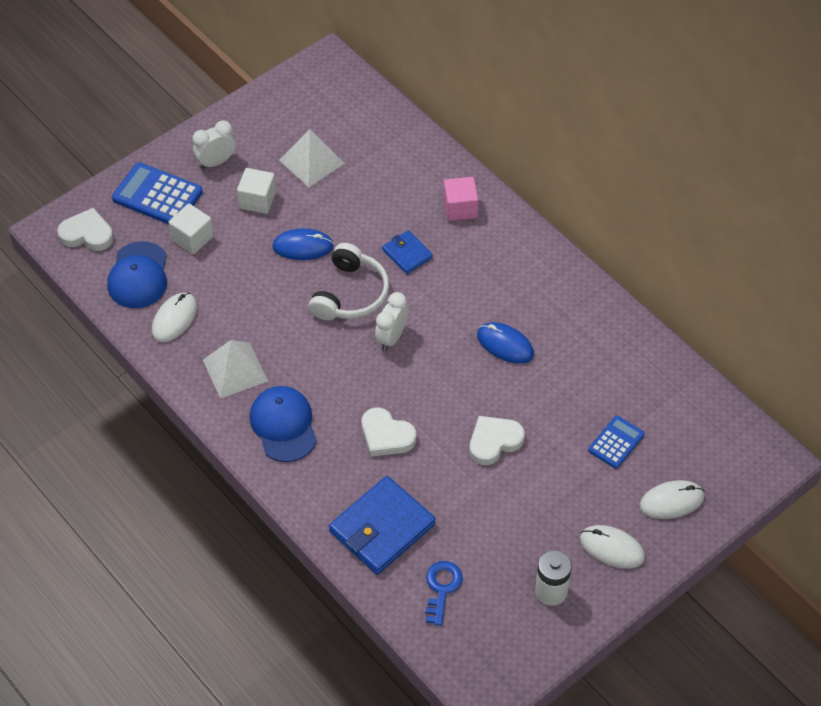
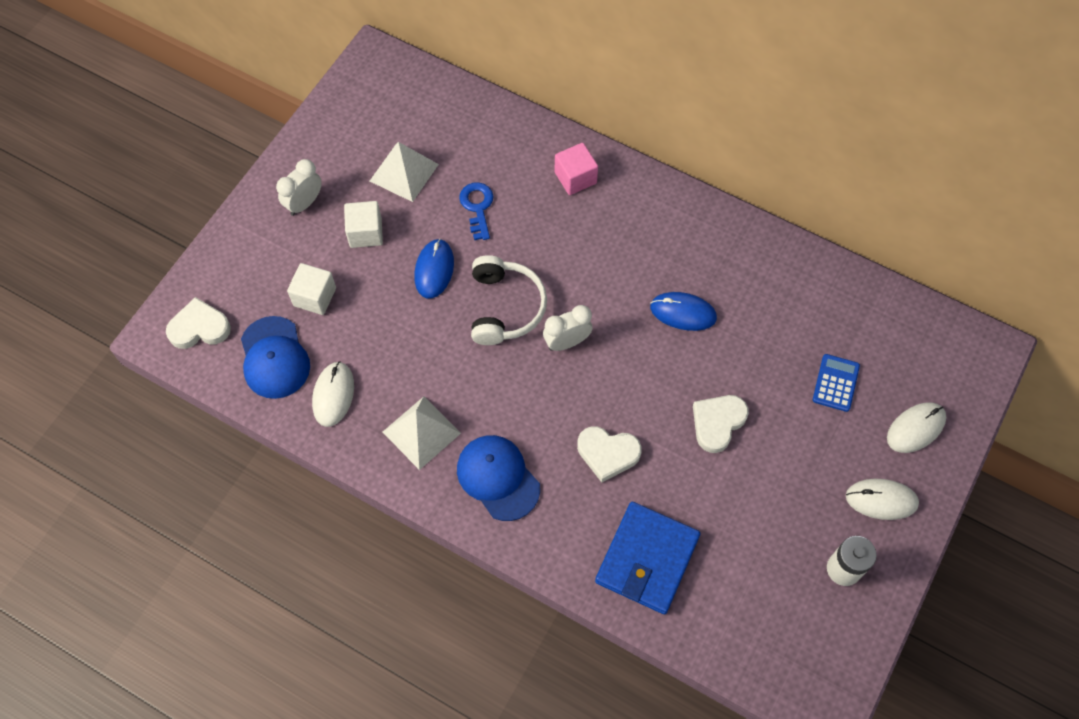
camera: 20 degrees left, 10 degrees up
blue calculator [112,162,203,224] -> none
blue mouse [272,229,334,260] -> blue mouse turned 60 degrees counterclockwise [414,239,454,299]
white clock [375,292,408,351] -> white clock turned 60 degrees clockwise [543,305,592,351]
blue wallet [382,230,433,274] -> none
blue key [425,561,463,626] -> blue key moved to [459,182,494,240]

